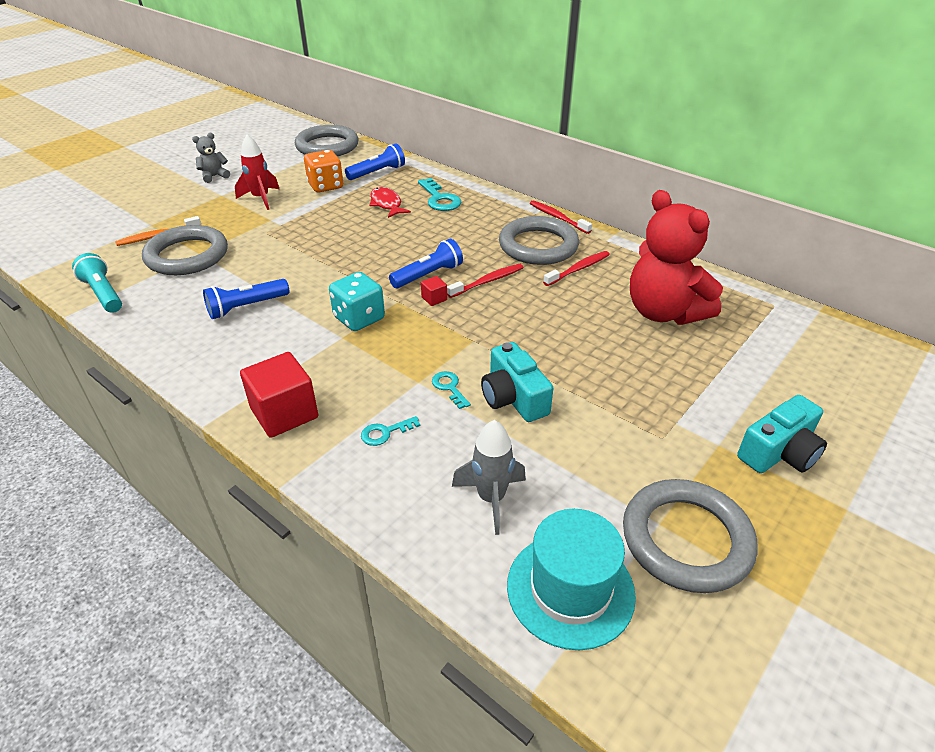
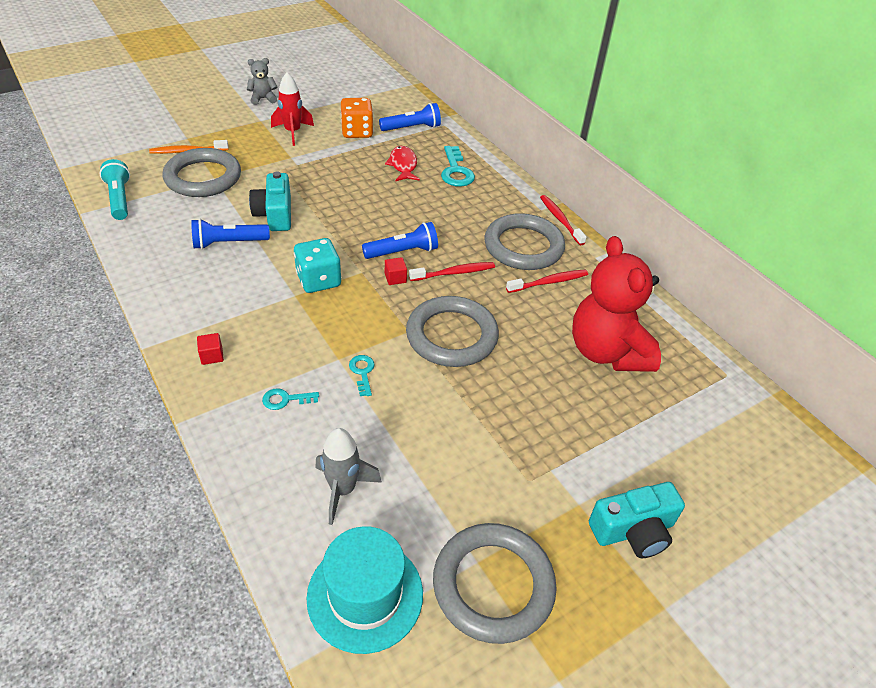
camera: 15 degrees right, 5 degrees up
red cube [240,352,318,438] -> red cube [197,333,224,365], size x0.45
grey ring [295,125,359,156] -> grey ring moved to [406,296,499,367]
turquoise camera [481,342,553,422] -> turquoise camera moved to [249,172,291,231]

